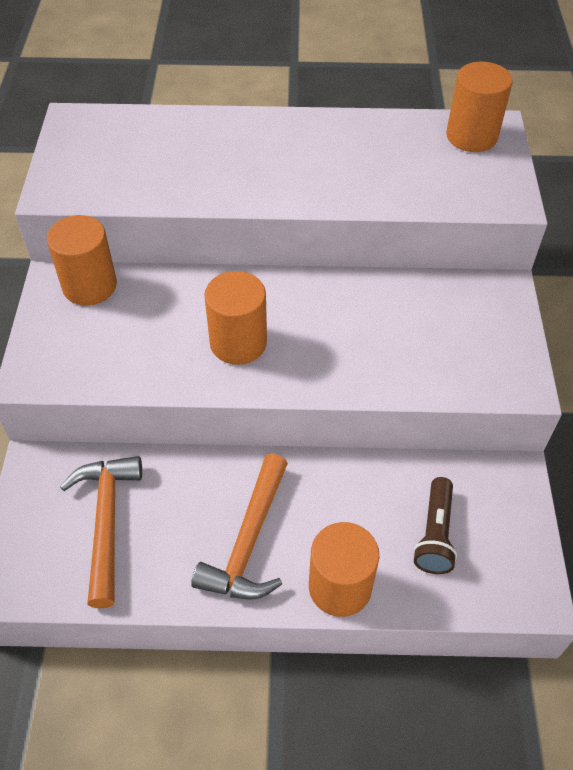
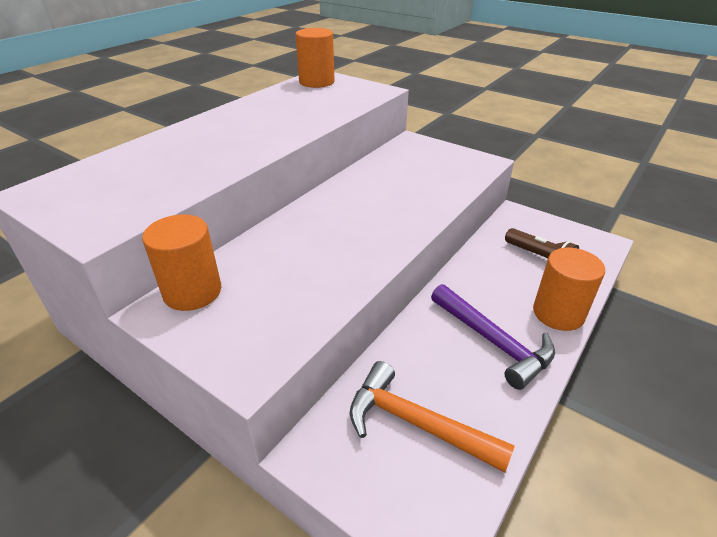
camera: 55 degrees left, 15 degrees down
orange hammer [191,453,288,600] -> purple hammer [431,284,555,390]
orange cylinder [204,271,267,365] -> none

